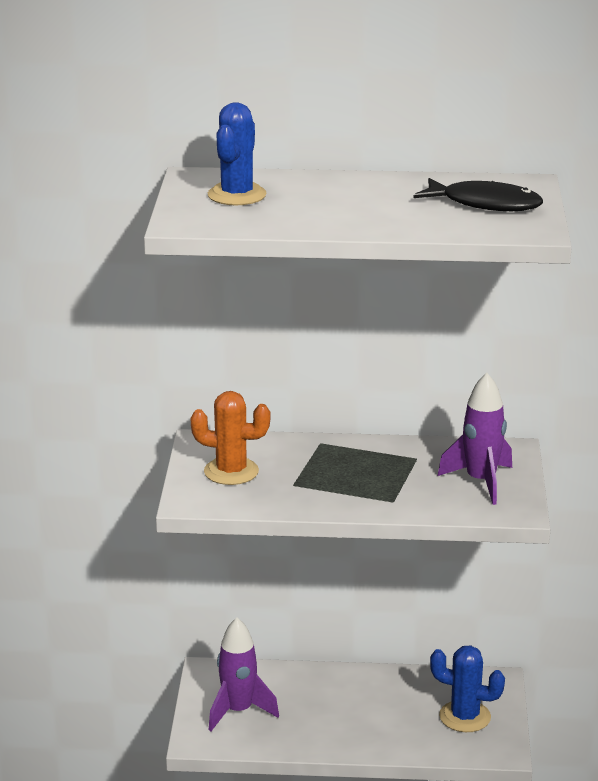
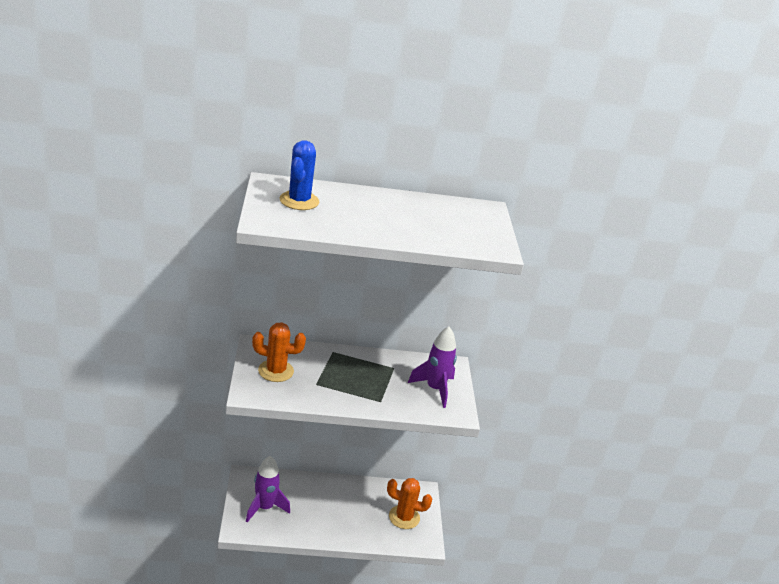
camera: 10 degrees left, 5 degrees up
black fish [414,178,543,211] -> none
blue cactus [430,646,505,732] -> orange cactus [387,478,432,529]

